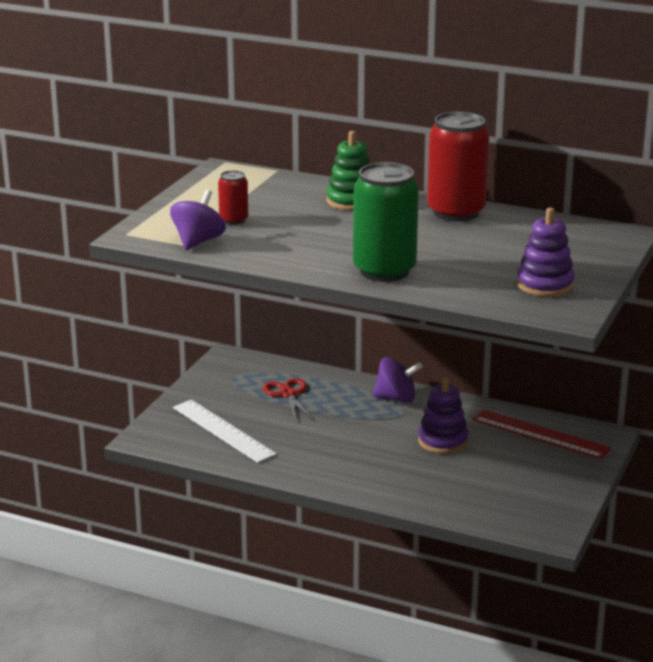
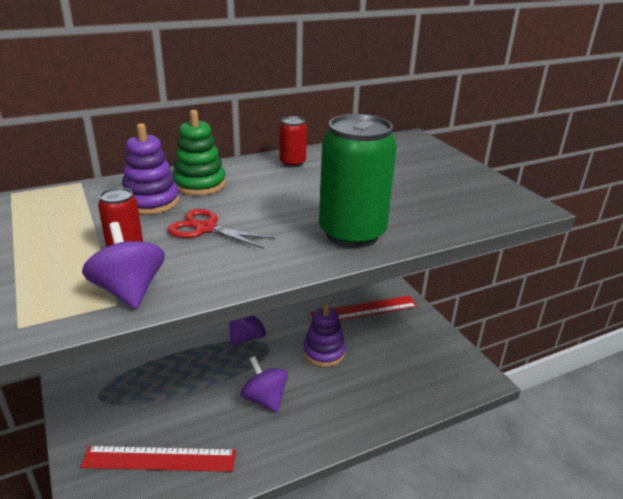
camera: 50 degrees left, 5 degrees up
white ruler [173,400,277,463] -> red ruler [81,446,236,472]
red scissors [263,378,313,419] -> red scissors moved to [167,209,275,249]
red can [427,111,489,222] -> red can [280,116,307,167], size x0.49
purple stacking toy [517,207,575,297] -> purple stacking toy moved to [122,123,179,215]
none -> purple spinning top [241,356,288,413]

